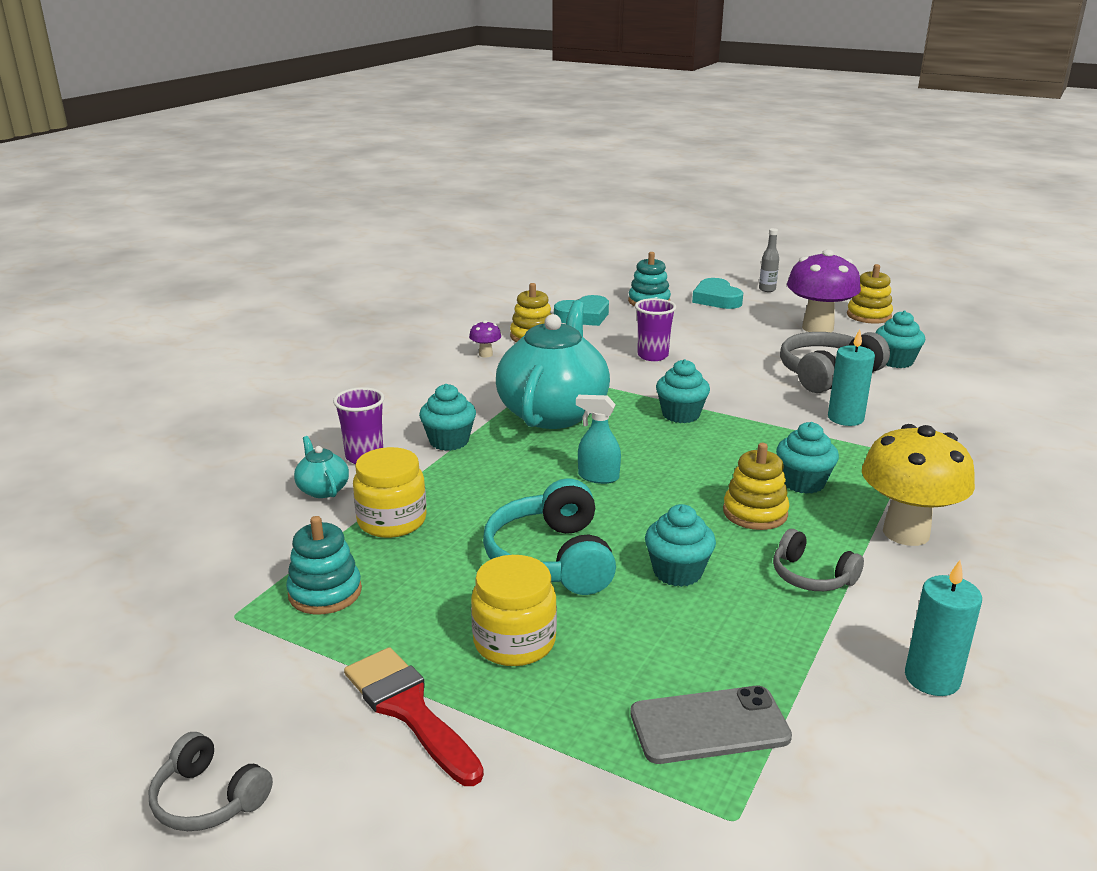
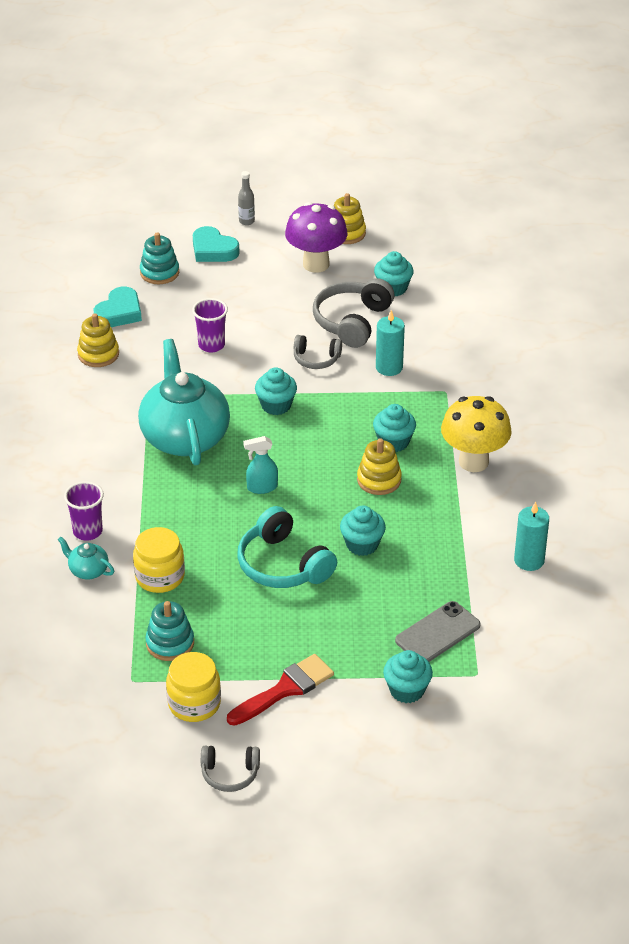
camera: 30 degrees left, 15 degrees up
red brush [344,647,484,786] -> red brush turned 120 degrees clockwise [227,654,334,726]
turquoise cupcake [419,384,476,451] -> turquoise cupcake moved to [383,650,433,703]
purple mushroom [469,320,501,357] -> none
yellow jar [471,555,557,666] -> yellow jar moved to [166,652,221,722]
grey headphones [773,529,864,591] -> grey headphones moved to [294,335,342,369]

